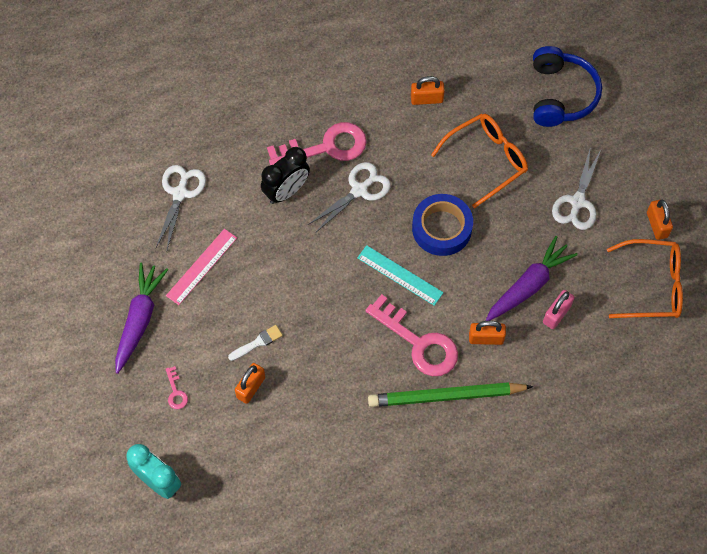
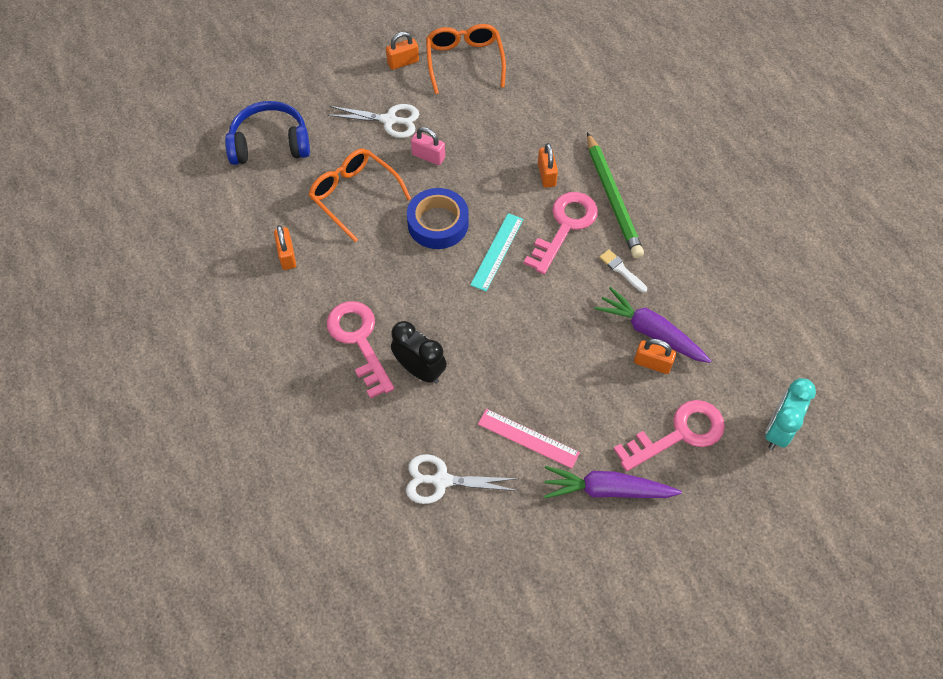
camera: 100 degrees left, 5 degrees down
pink key [166,366,188,409] -> pink key [614,400,725,471], size x2.37
white brush [228,325,283,361] -> white brush moved to [599,249,647,293]
white scissors [308,162,391,233] -> none
purple carrot [486,236,578,321] -> purple carrot moved to [595,287,711,363]
pink padlock [543,290,574,329] -> pink padlock moved to [411,127,445,165]

